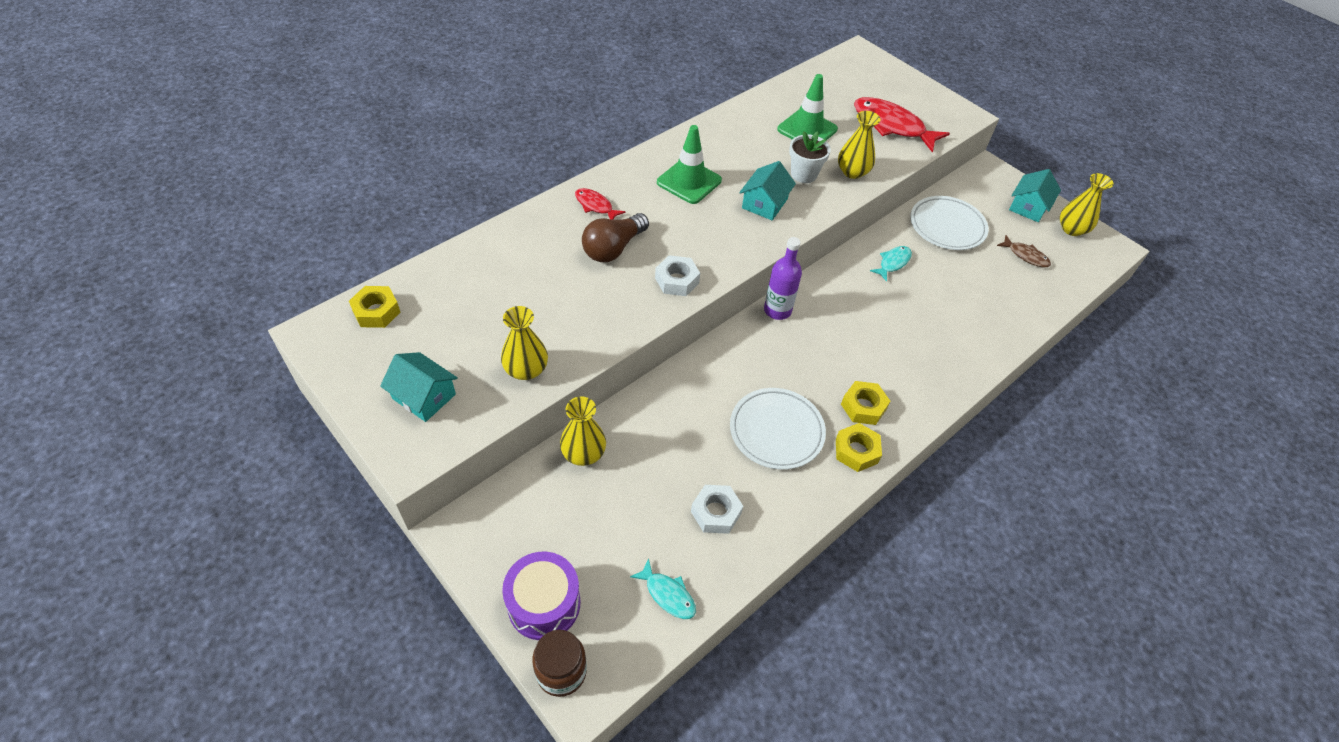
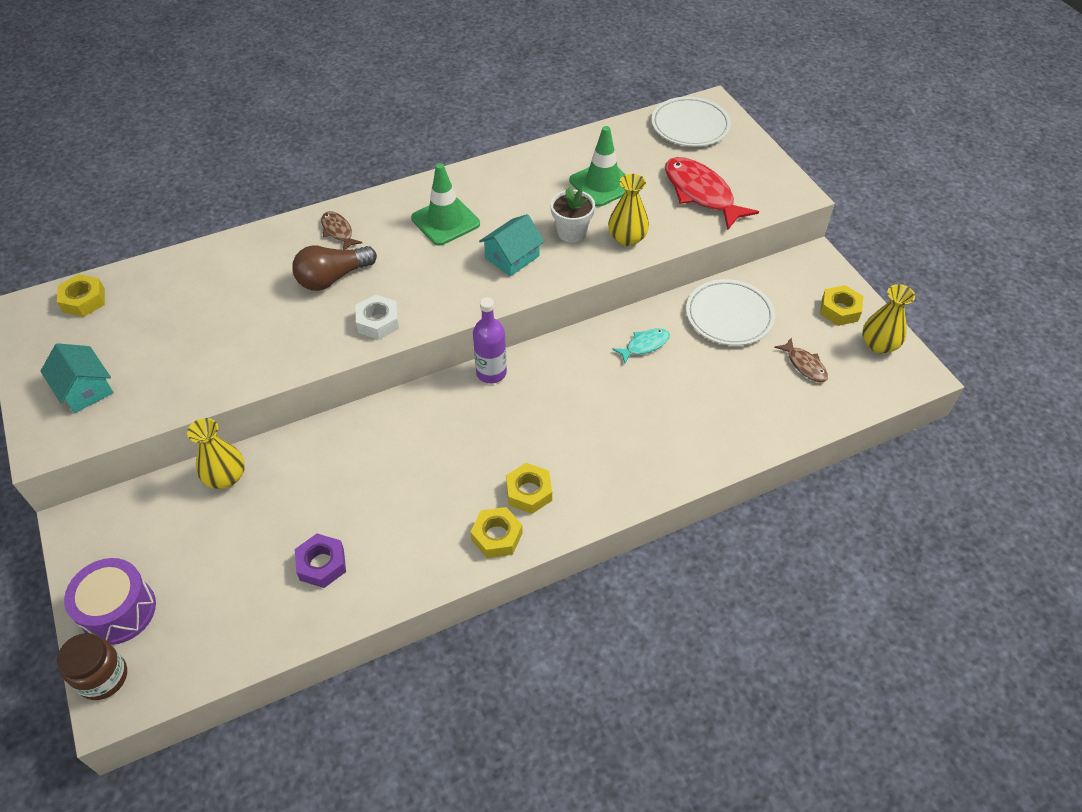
camera: 20 degrees right, 0 degrees up
yellow vase [501,306,548,380] -> none
red fish [575,188,625,220] -> brown fish [321,211,362,250]
turquoise fish [630,558,696,619] -> none
white nut [691,485,743,534] -> purple nut [295,534,346,588]
white plate [730,388,826,470] -> white plate moved to [652,97,731,147]
turquoise house [1009,169,1061,222] -> yellow nut [820,285,863,326]

